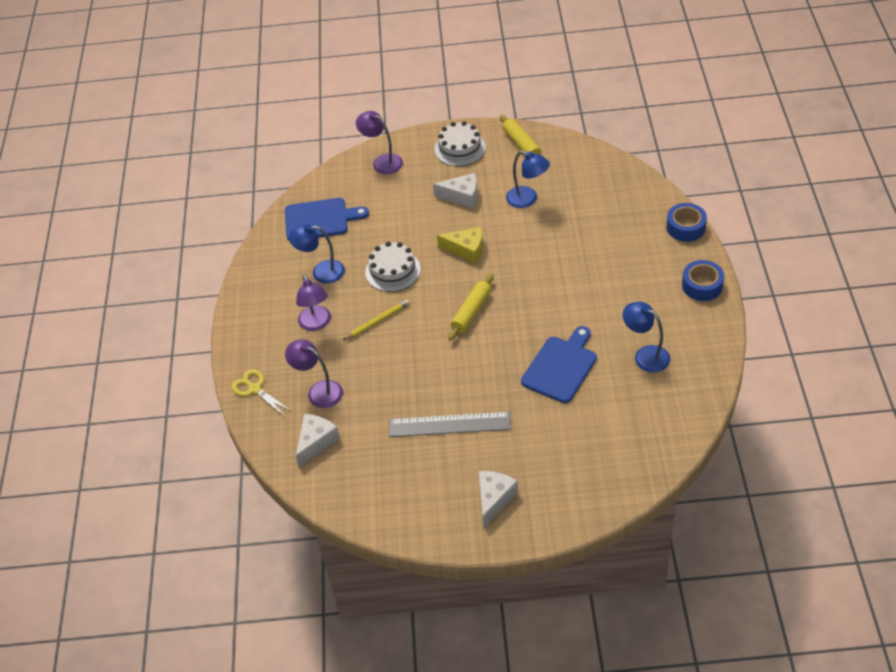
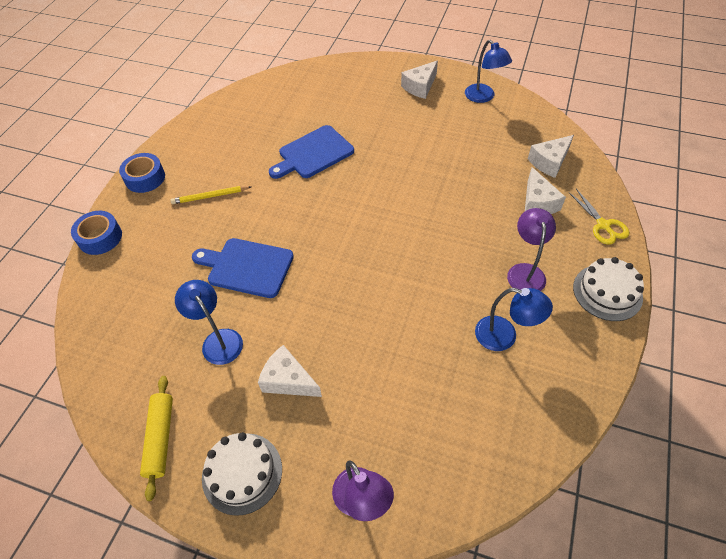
camera: 160 degrees left, 5 degrees up
blue cutting board [285,198,369,240] -> blue cutting board moved to [192,238,294,298]
purple lamp [285,339,343,408] -> white cheese [525,167,566,214]
yellow pencil [343,299,410,340] -> yellow pencil moved to [170,186,252,204]
white cake [365,242,421,292] -> white cake moved to [573,257,644,321]
grey ruler [389,412,511,437] -> none
yellow cheese [437,227,483,264] -> none
yellow rolling pin [448,274,494,341] -> none
blue lamp [623,302,670,373] -> blue lamp moved to [465,40,512,103]

